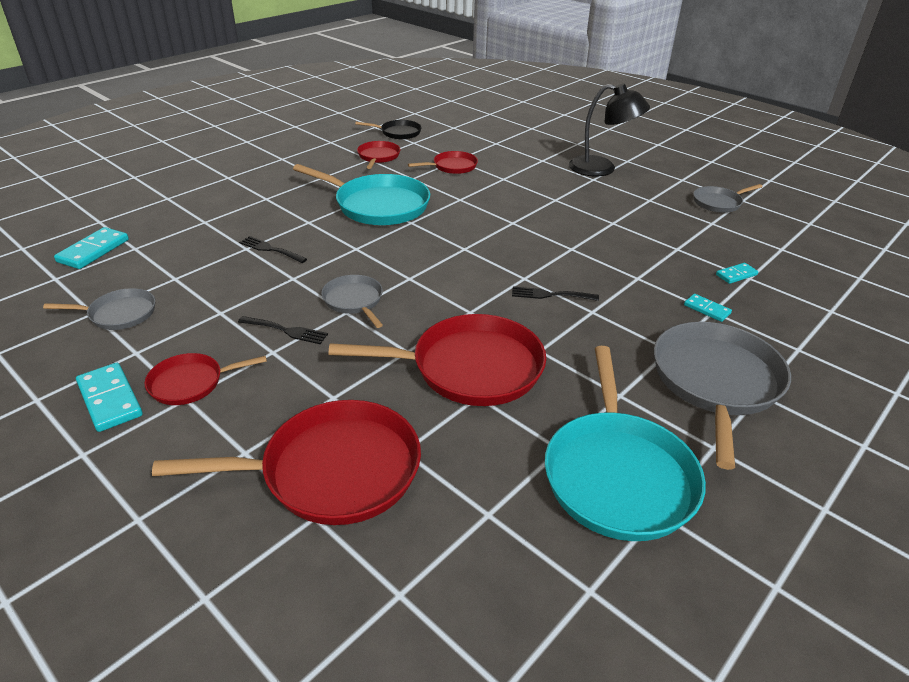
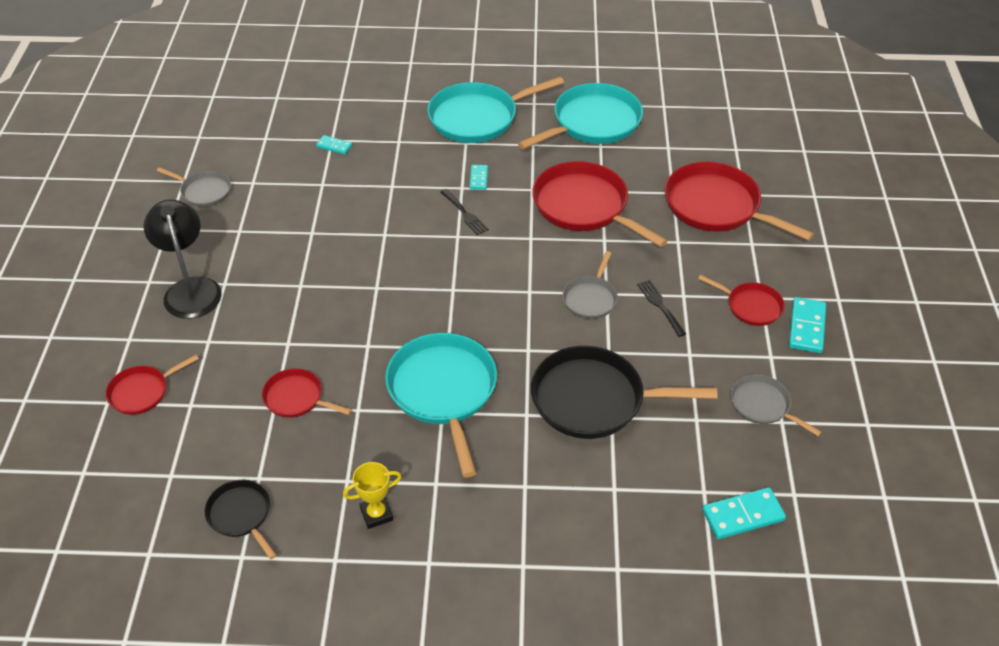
camera: 130 degrees left, 10 degrees up
black fork [239,236,307,263] -> black pan [531,346,718,439]
red pan [357,141,401,169] -> red pan moved to [106,355,199,415]
grey pan [654,322,791,470] -> turquoise pan [427,77,564,143]
turquoise domino [684,294,732,322] -> turquoise domino moved to [470,165,488,190]
none -> yellow trophy [343,462,402,529]

